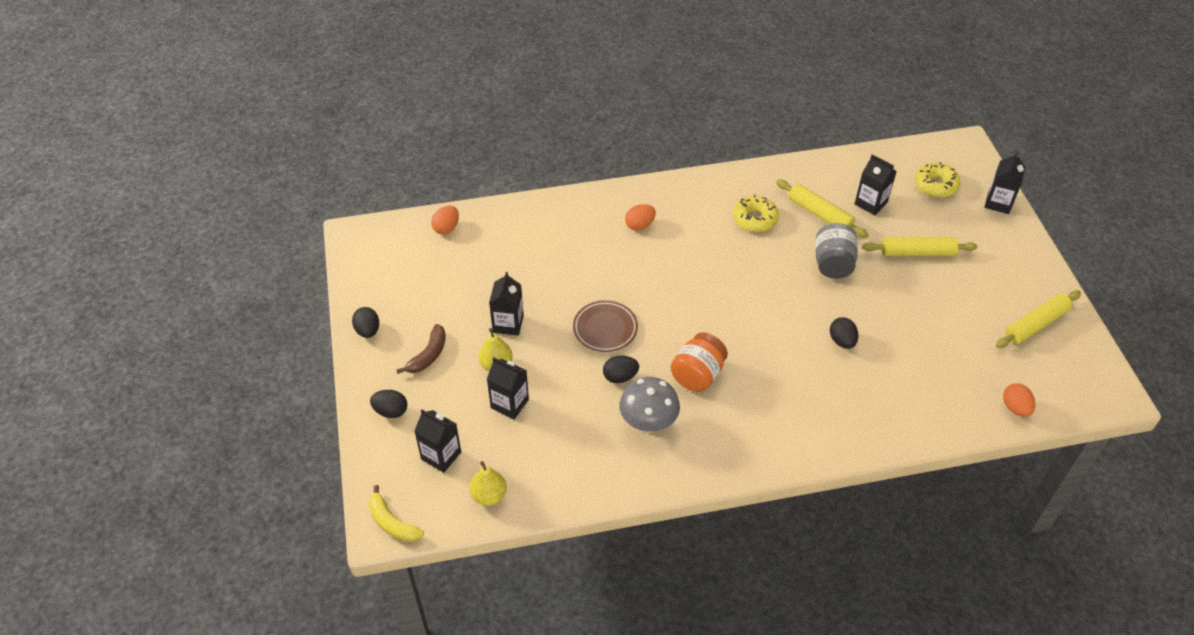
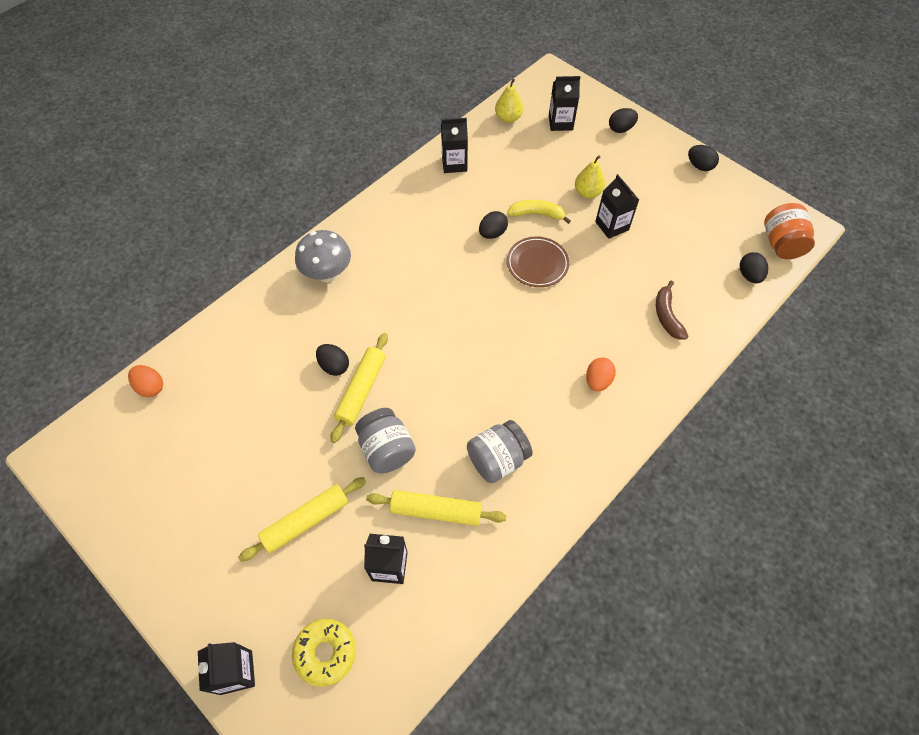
camera: 145 degrees right, 10 degrees up
yellow banana [369,485,424,542] -> yellow banana moved to [507,200,571,224]
brown banana [396,324,446,374] -> brown banana moved to [656,281,689,340]
orange egg [431,206,459,234] -> black egg [740,252,768,283]
black carton [487,357,529,419] -> black carton moved to [441,118,468,173]
grey mushroom [619,377,680,433] -> grey mushroom moved to [295,230,351,282]
orange jar [671,332,728,392] -> orange jar moved to [764,203,815,259]
yellow donut [733,194,779,232] -> grey jar [467,420,533,483]
yellow rolling pin [996,290,1081,348] -> yellow rolling pin moved to [331,333,388,443]

